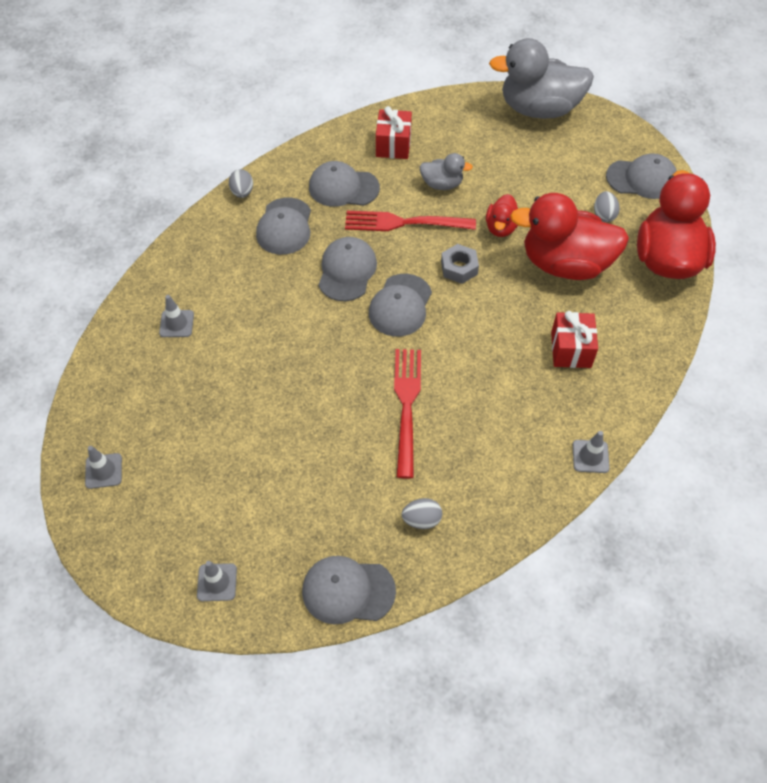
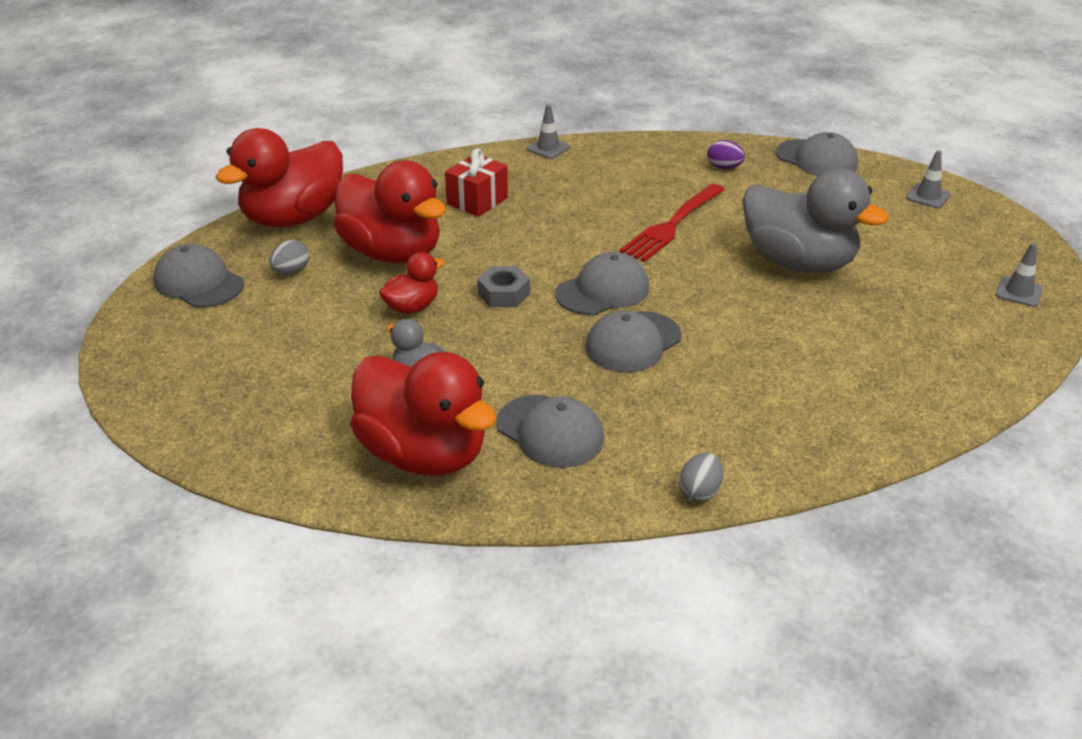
camera: 145 degrees left, 20 degrees down
grey traffic cone [159,295,194,337] -> none
grey cap [256,197,311,255] -> none
red fork [345,211,476,231] -> none
red gift [376,106,412,159] -> red duck [350,352,497,476]
grey egg [402,498,442,529] -> purple egg [707,140,745,169]
grey duck [489,38,594,119] -> grey duck moved to [742,168,889,273]

